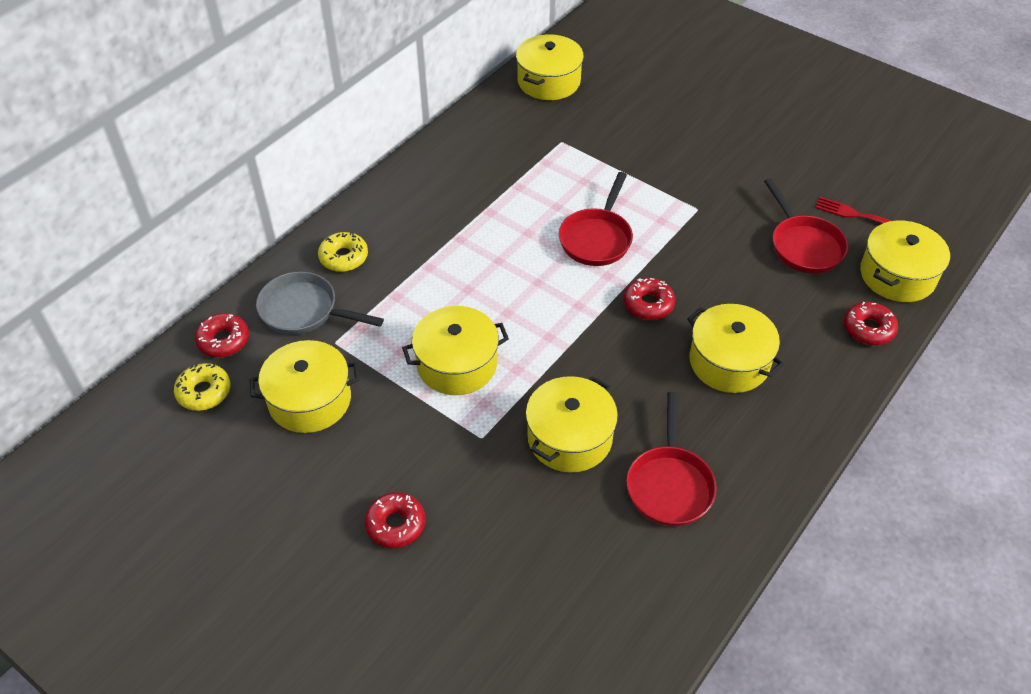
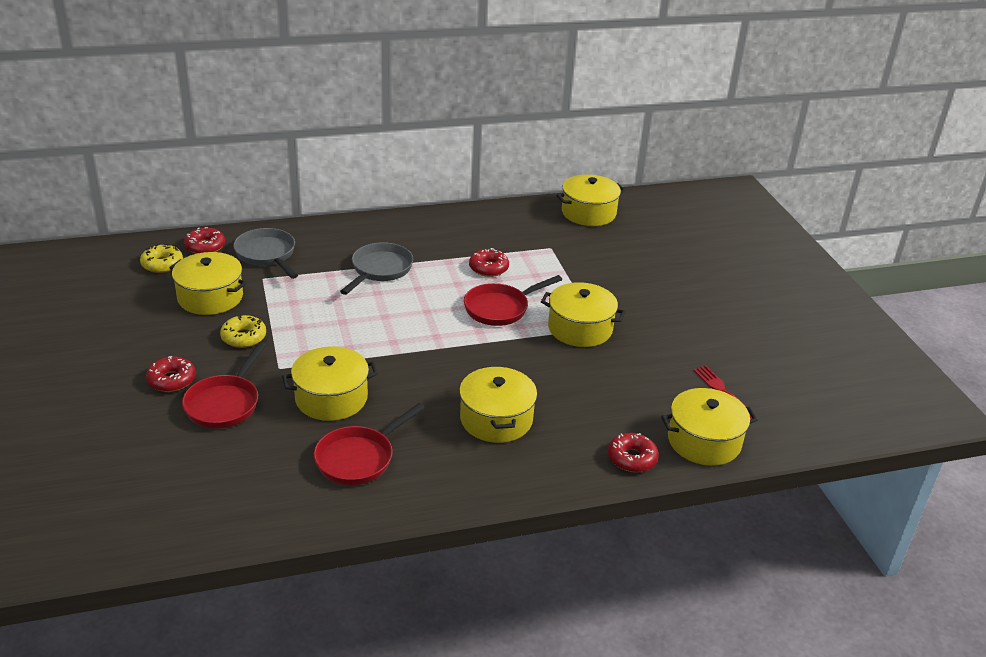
camera: 35 degrees right, 15 degrees down
yellow donut [318,232,368,272] -> yellow donut moved to [220,315,266,348]
yellow pot [402,306,509,395] -> yellow pot moved to [541,282,625,347]
red donut [624,278,675,320] -> red donut moved to [469,248,509,277]
red pan [764,178,849,274] -> red pan moved to [182,342,266,429]
none -> grey pan [340,242,413,295]

